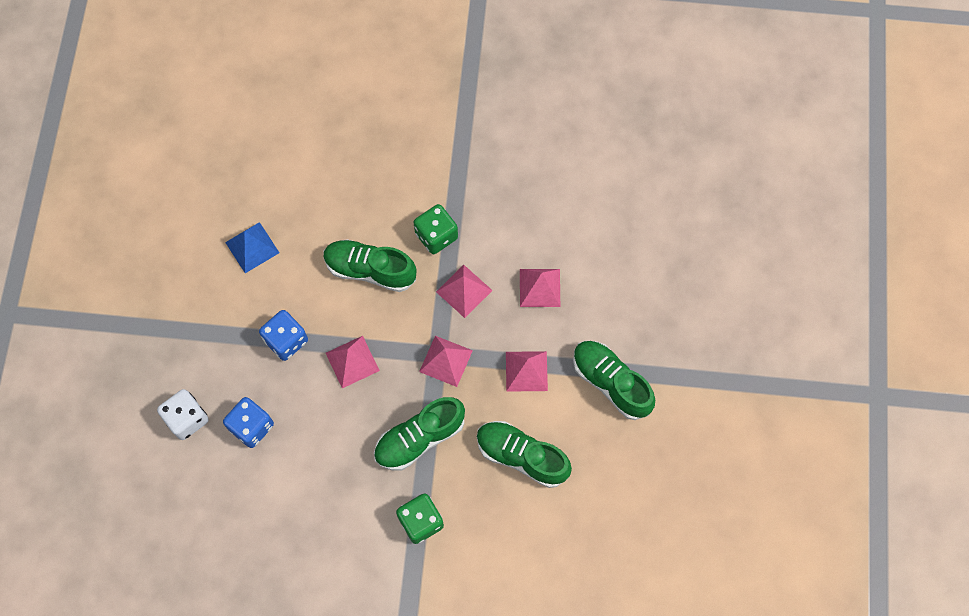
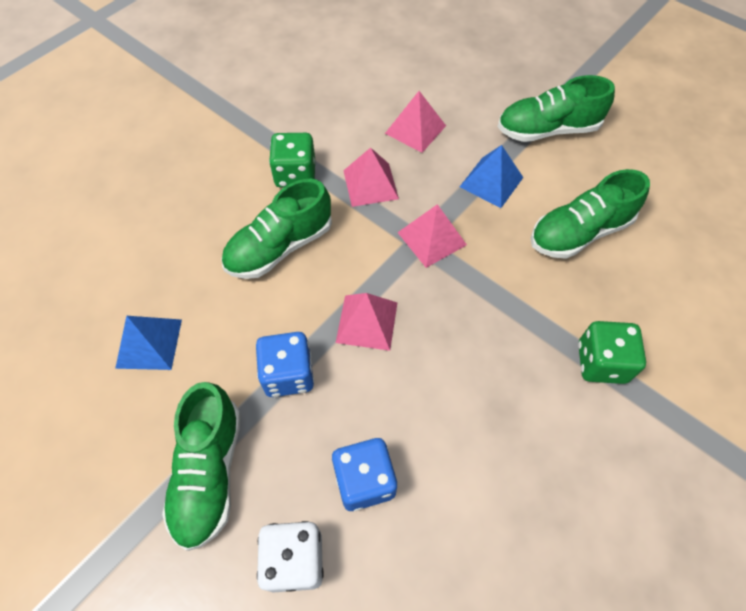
camera: 55 degrees left, 10 degrees down
green shoe [374,397,465,470] -> green shoe moved to [162,382,241,551]
pink pyramid [506,351,548,392] -> blue pyramid [460,145,523,208]

